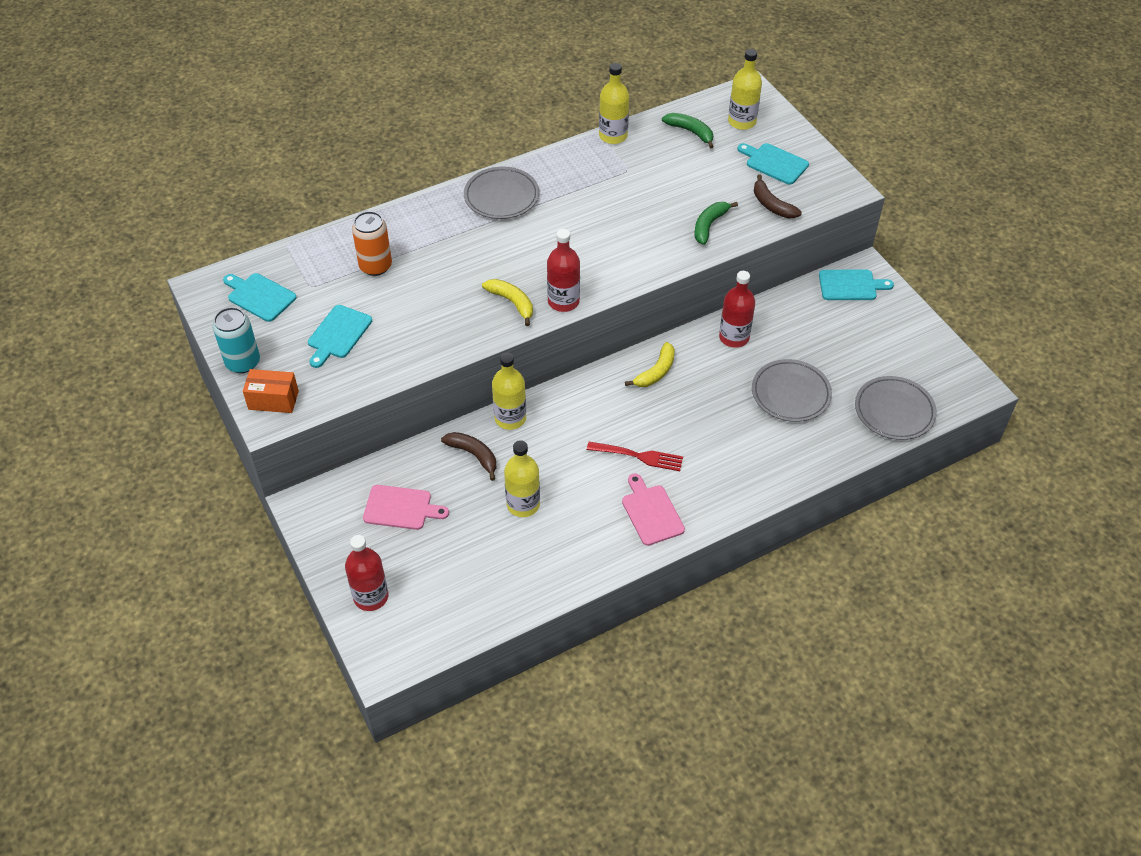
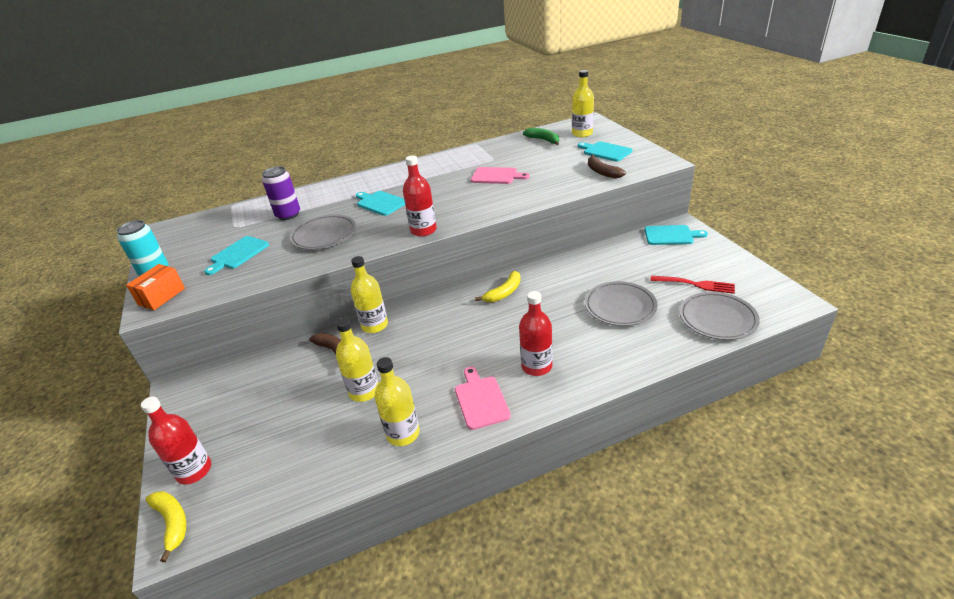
camera: 10 degrees right, 15 degrees down
turquoise cutting board [223,273,297,322] -> turquoise cutting board moved to [356,191,405,216]
orange box [243,369,299,413] -> orange box turned 75 degrees counterclockwise [126,264,185,310]
orange can [352,211,392,276] -> purple can [262,166,300,220]
pink cutting board [363,485,449,530] -> pink cutting board moved to [471,167,530,184]
grey plate [464,167,539,219] -> grey plate moved to [290,214,356,250]
yellow banana [482,279,533,326] -> yellow banana moved to [145,491,186,562]
red fork [587,442,683,471] -> red fork moved to [650,276,735,294]
yellow bottle [599,63,629,144] -> yellow bottle moved to [374,357,420,446]
green banana [694,202,738,245] -> none
red bottle [719,271,755,348] -> red bottle moved to [519,291,553,376]

